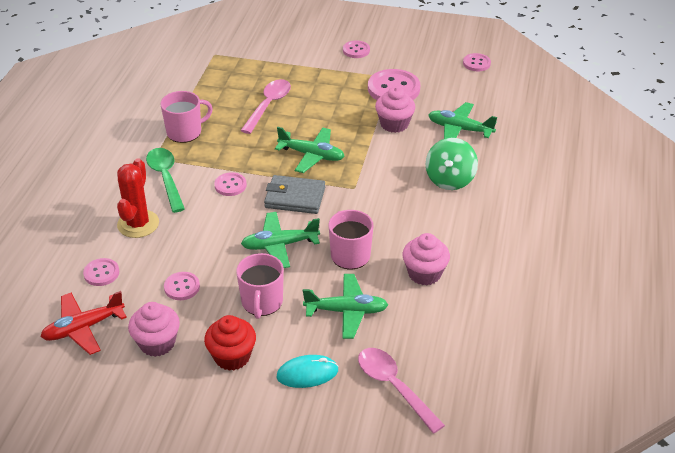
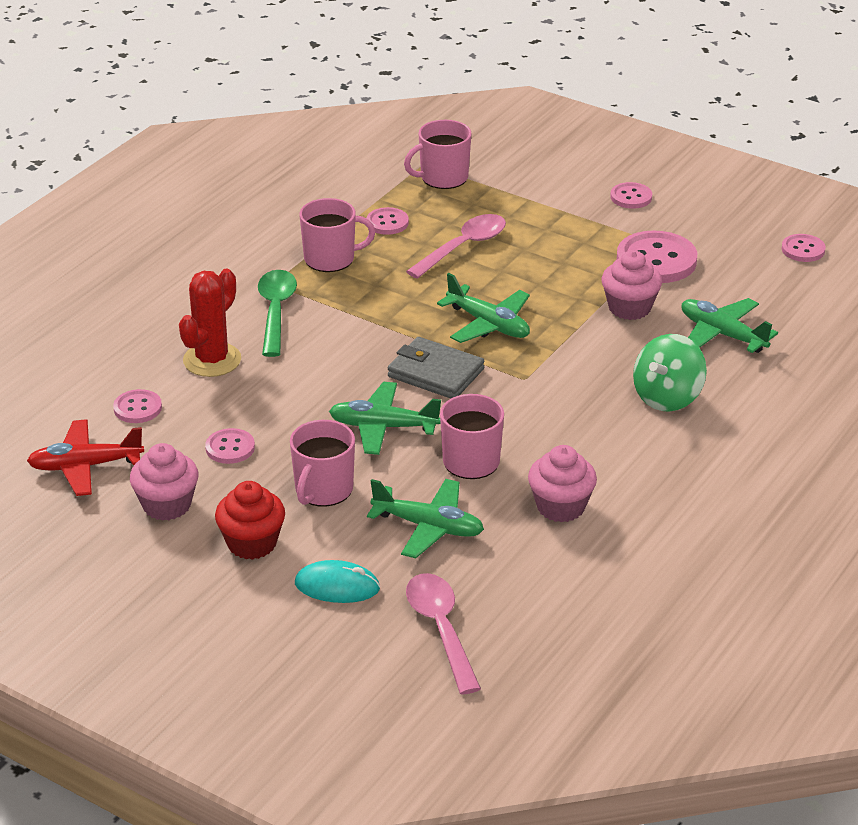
camera: 20 degrees right, 5 degrees down
pink button [214,172,247,196] -> pink button moved to [367,207,409,235]
none -> pink mug [404,120,472,189]

